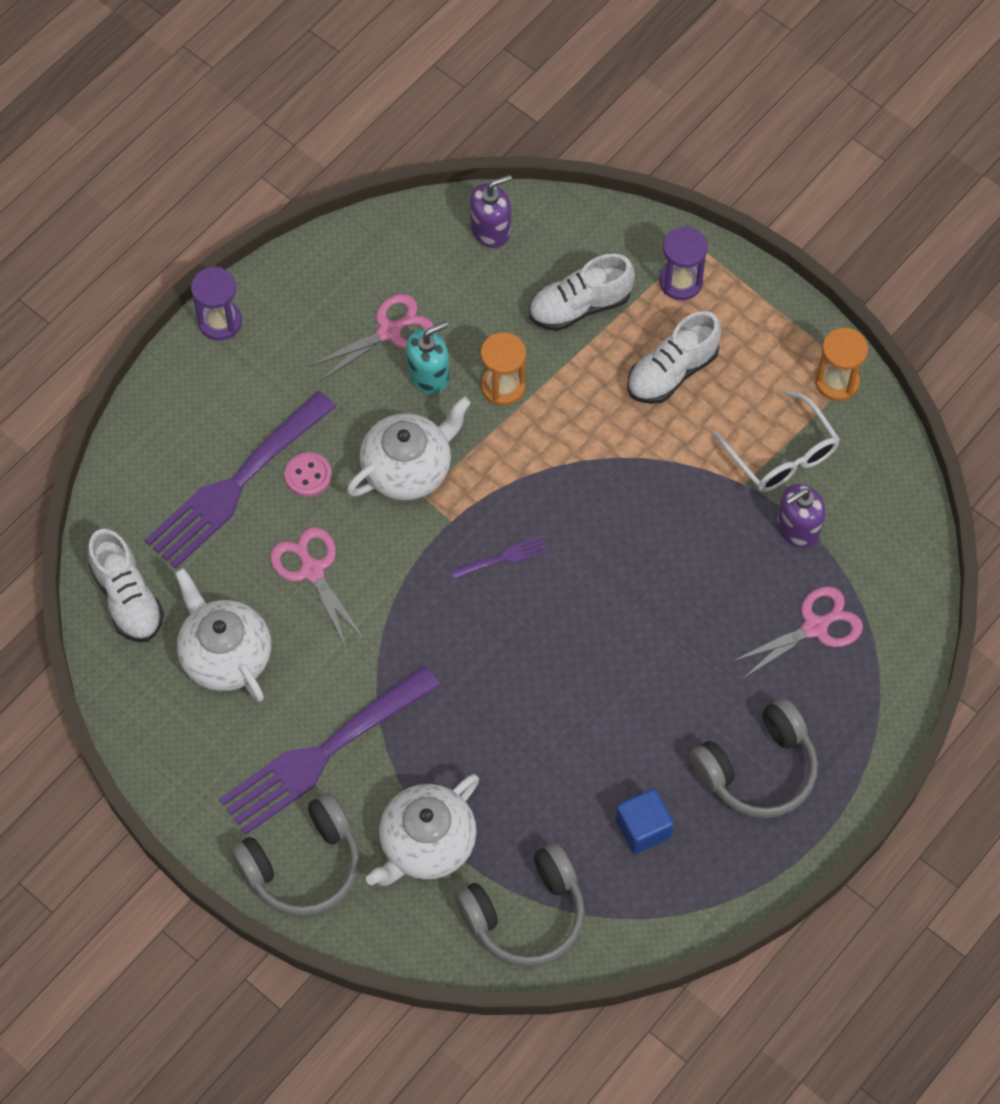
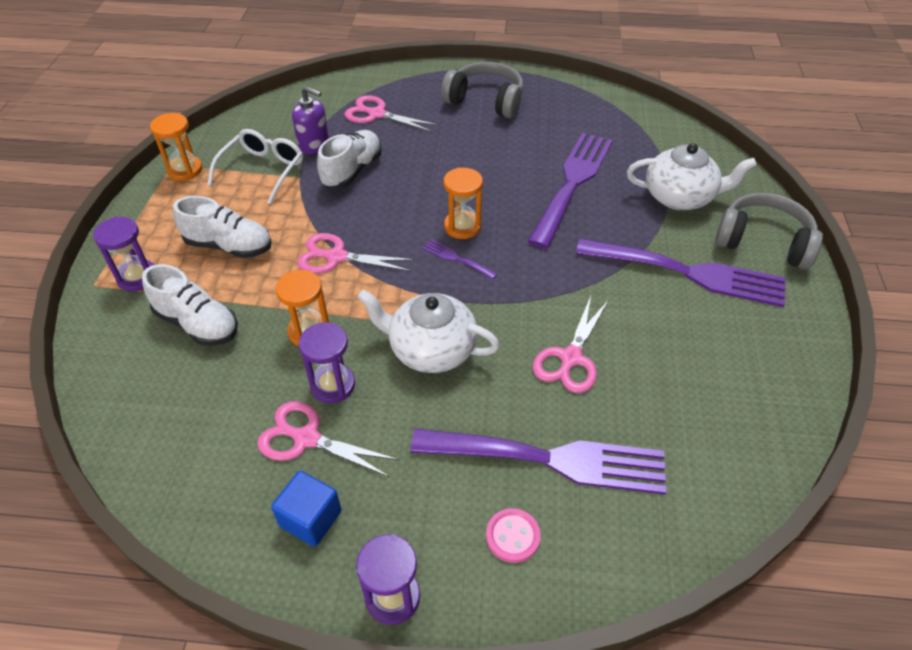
camera: 125 degrees left, 15 degrees down
white shoe [88,529,164,642] -> white shoe moved to [317,130,382,188]
white teapot [175,568,271,702] -> none
pink button [285,452,332,497] -> pink button moved to [486,508,541,563]
turquoise soap dispenser [406,321,449,394] -> purple hourglass [299,323,355,403]
grey headphones [455,843,585,967] -> none
purple soap dispenser [470,175,512,248] -> none
blue cube [616,789,674,854] -> blue cube moved to [271,471,341,547]
none -> pink scissors [297,233,415,274]
none -> orange hourglass [443,167,483,239]
none -> purple fork [528,133,613,249]

